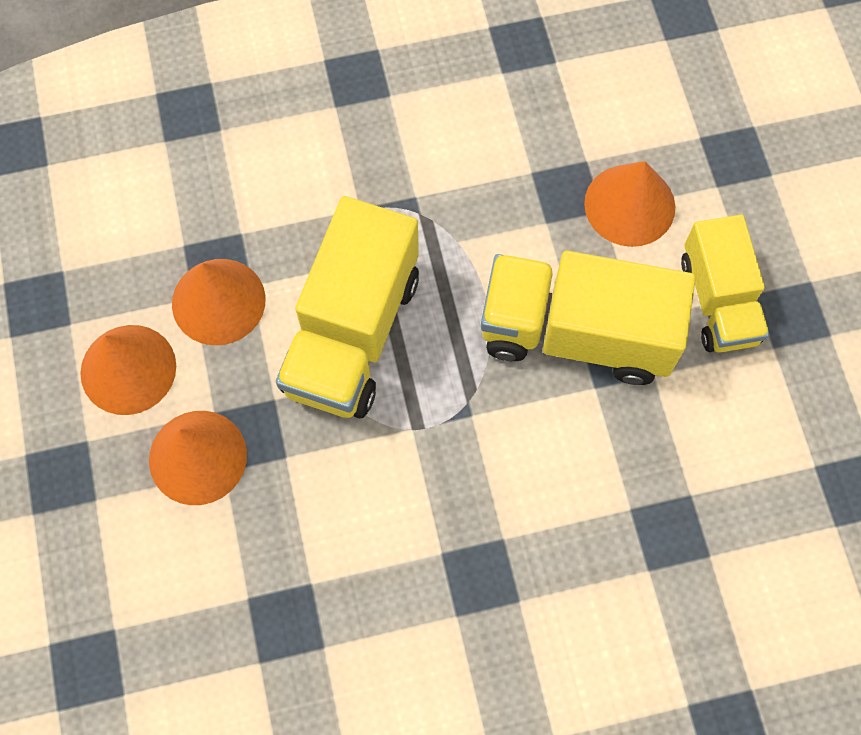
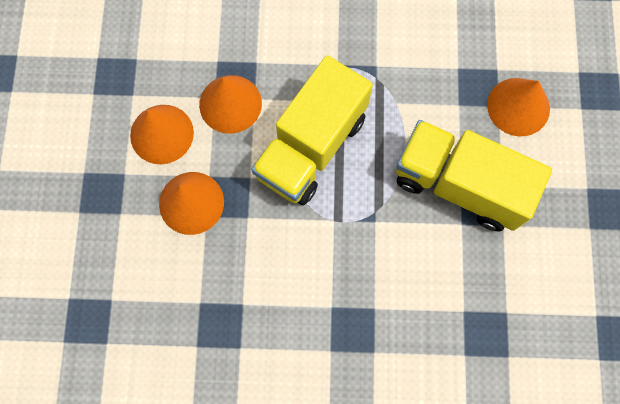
camera: 15 degrees right, 5 degrees up
yellow truck [681,215,769,353] -> none

